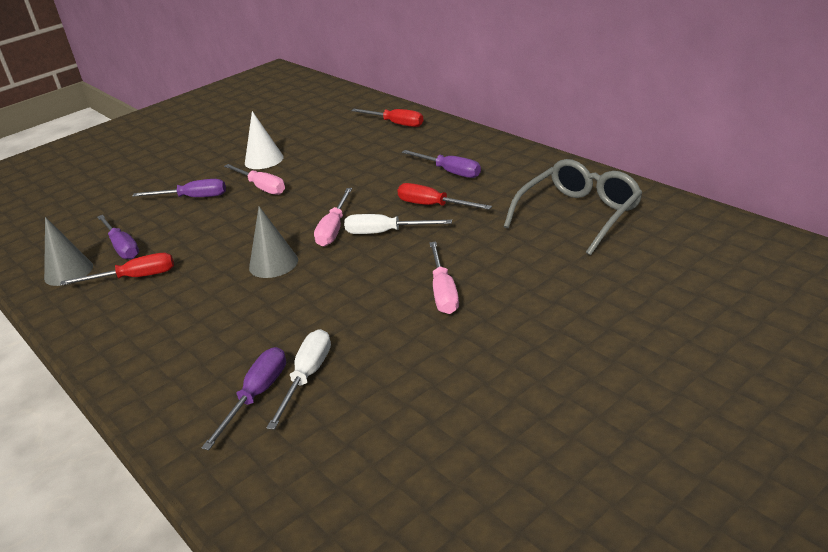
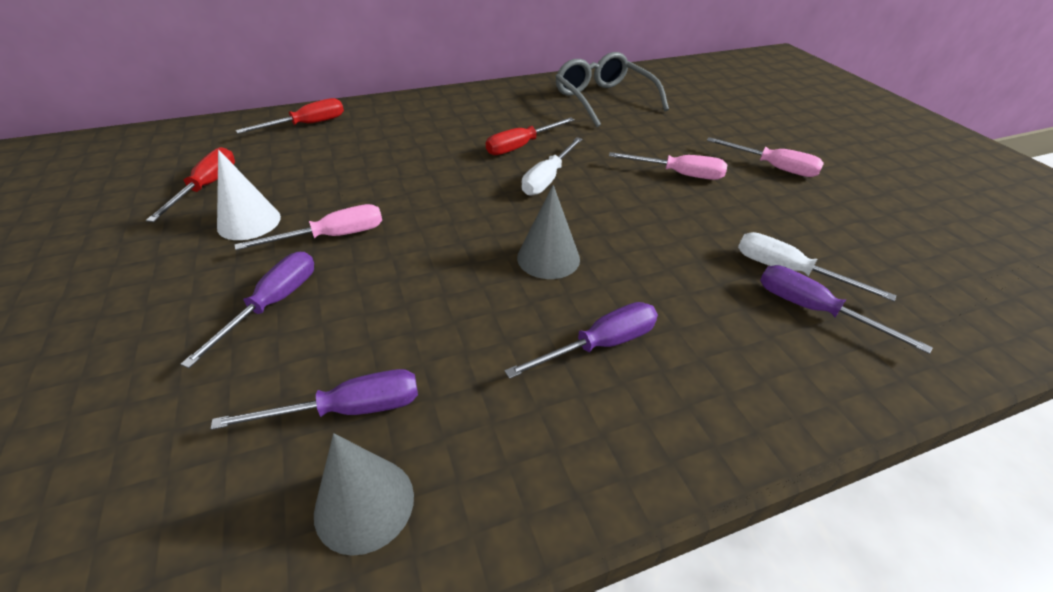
camera: 75 degrees left, 10 degrees up
red screwdriver [60,253,174,286] -> red screwdriver moved to [146,147,235,222]
pink screwdriver [314,188,352,247] -> pink screwdriver moved to [707,137,824,177]
purple screwdriver [402,150,481,178] -> purple screwdriver moved to [504,302,658,379]

